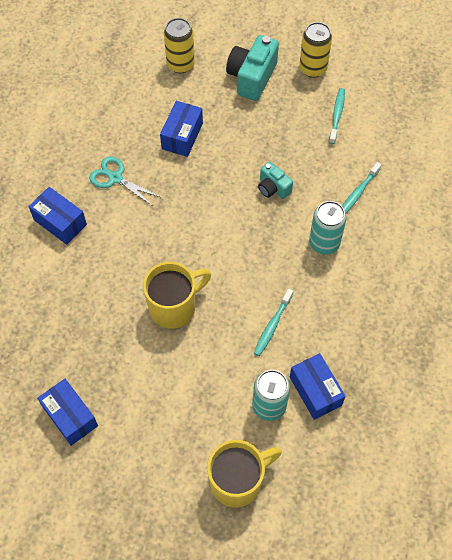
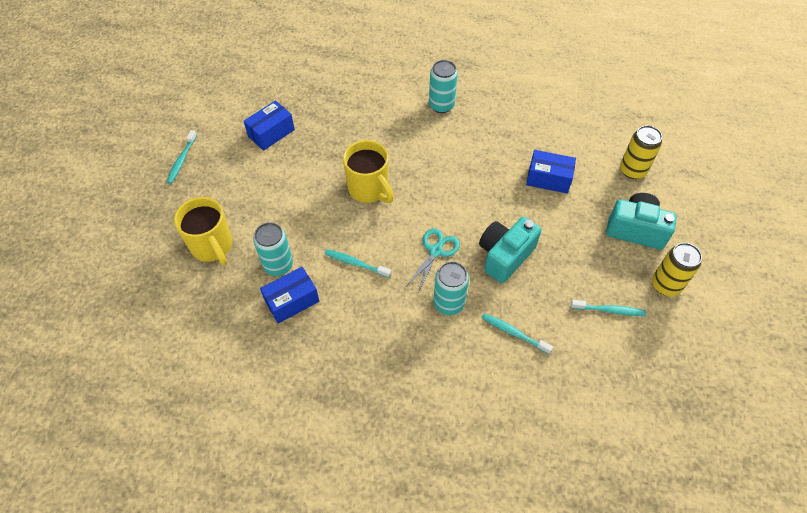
camera: 85 degrees right, 5 degrees down
blue box [28,187,87,245] -> turquoise can [429,60,458,113]
turquoise scissors [89,156,162,207] -> turquoise scissors moved to [406,228,460,292]
turquoise camera [258,162,293,199] -> turquoise camera [479,217,542,283], size x1.75
none -> turquoise toothbrush [167,130,197,184]

